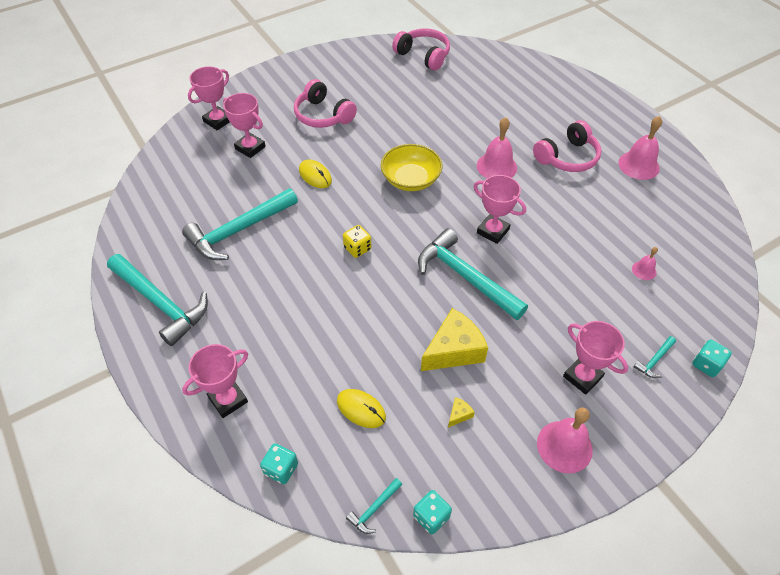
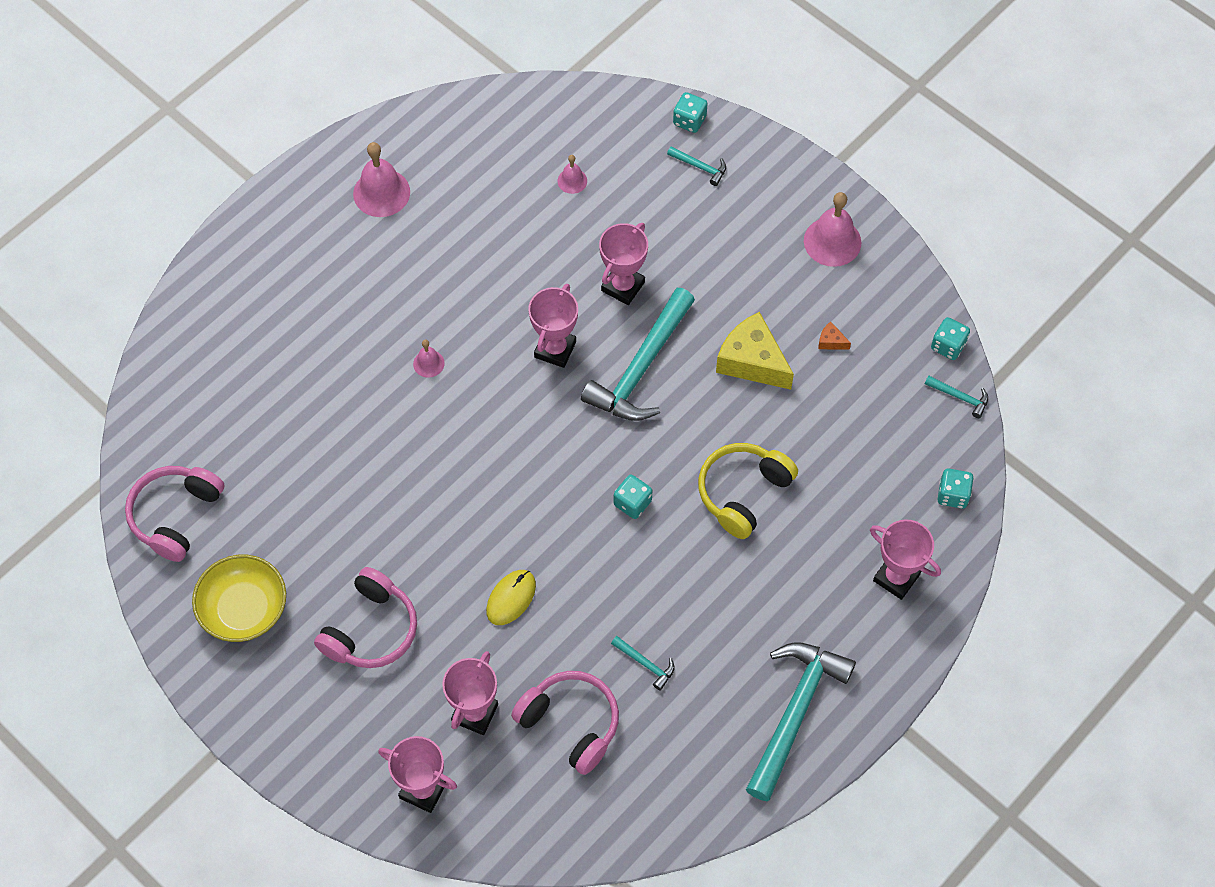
camera: 105 degrees left, 10 degrees up
turquoise hammer [182,188,298,260] -> turquoise hammer [611,636,675,691], size x0.42
yellow mouse [337,389,386,428] -> none
yellow dice [343,225,371,258] -> turquoise dice [614,475,652,519]
yellow bowl [381,144,442,191] -> yellow bowl moved to [192,555,286,642]
yellow cheese [448,397,475,428] -> orange cheese [818,322,851,350]
pink bell [477,117,517,178] -> pink bell [413,340,445,378], size x0.53
pink headphones [533,120,602,172] -> pink headphones moved to [511,671,619,775]
pink trophy [563,321,628,395] -> pink trophy moved to [599,223,648,305]
none -> yellow headphones [698,443,798,539]

